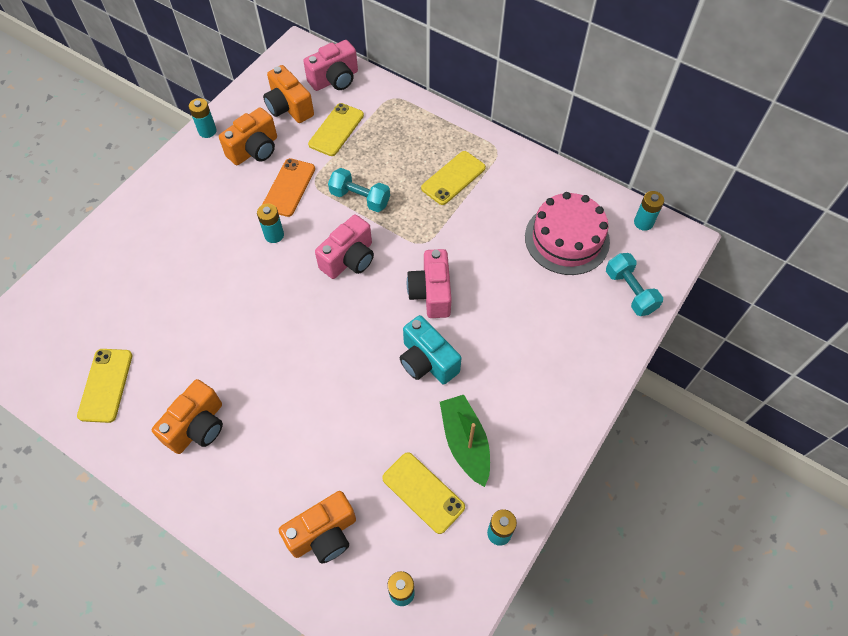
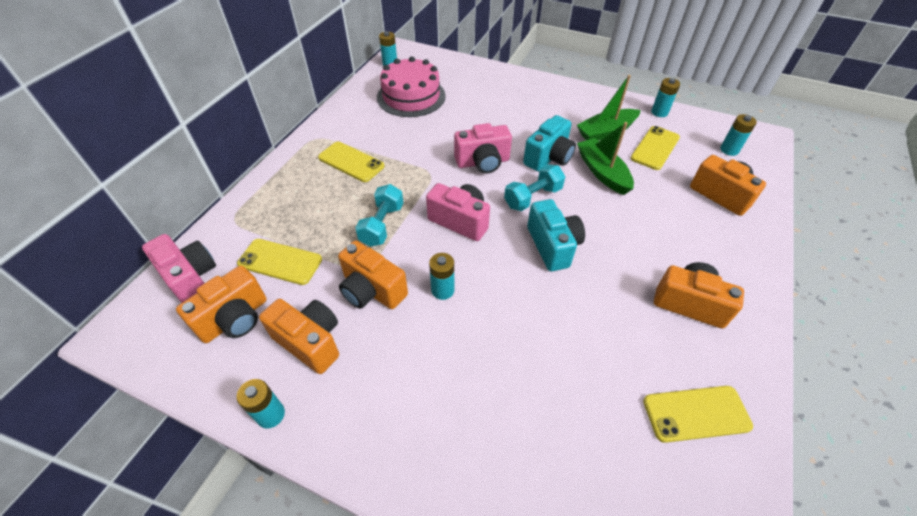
camera: 100 degrees left, 10 degrees down
orange phone [262,158,315,217] -> orange camera [338,241,408,309]
turquoise dumbbell [606,253,663,316] -> turquoise dumbbell moved to [504,164,565,211]
none -> turquoise camera [527,199,585,271]
none -> green boat [577,122,634,195]

